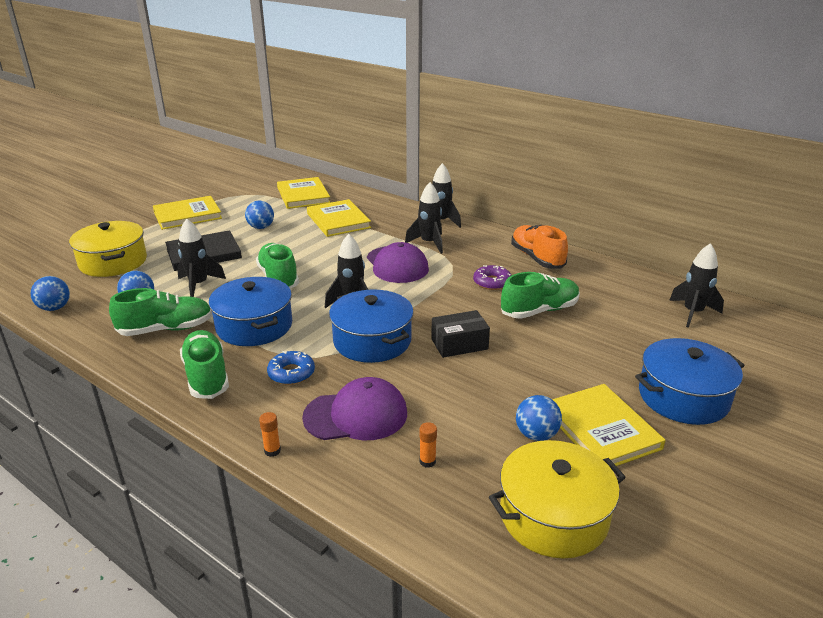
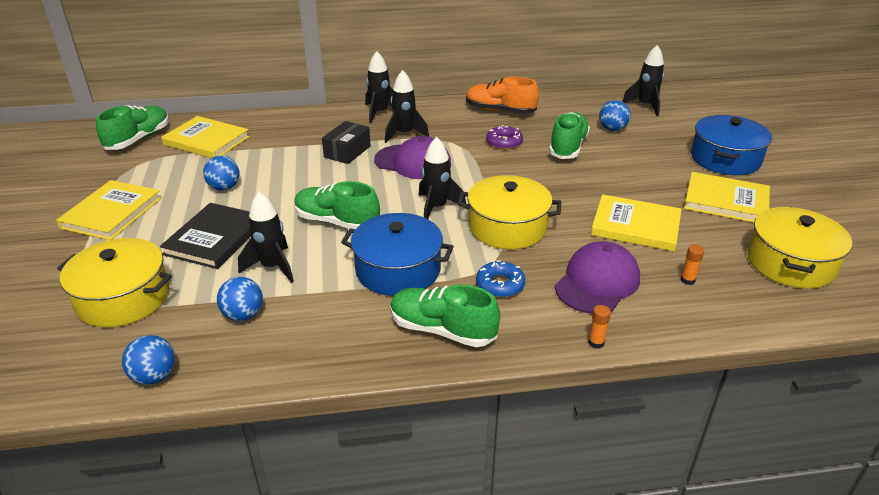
camera: 45 degrees left, 5 degrees up
green shoe [109,288,212,336] -> green shoe moved to [96,105,169,150]
yellow book [307,199,371,237] -> yellow book moved to [591,194,682,251]
blue pot [329,289,414,363] -> yellow pot [458,175,561,249]
black box [431,310,490,358] -> black box moved to [322,121,371,164]
blue ball [516,395,562,441] -> blue ball moved to [599,100,630,131]

